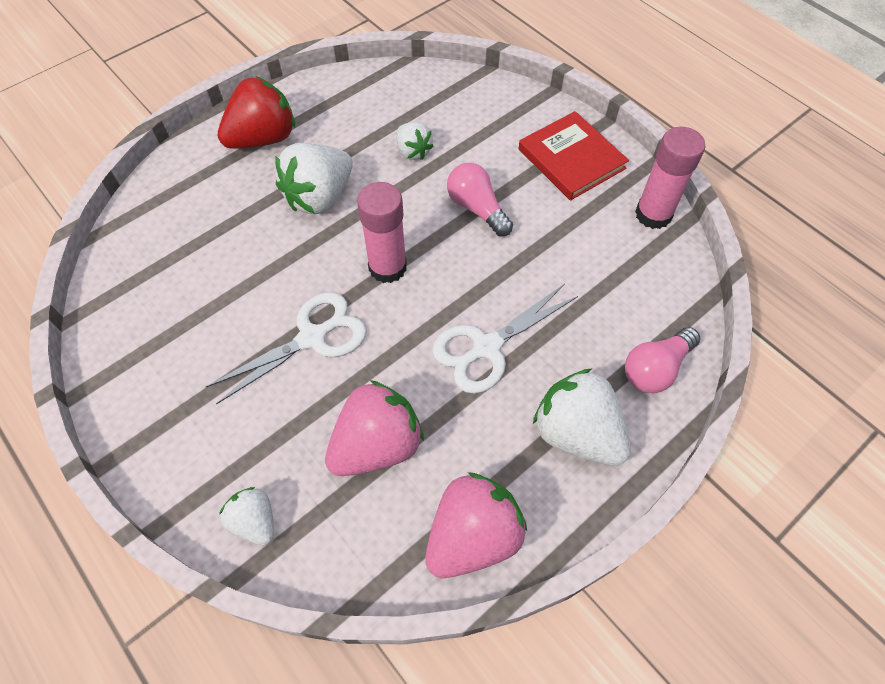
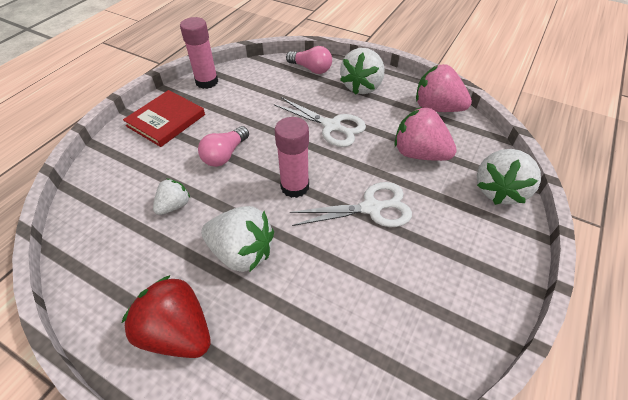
camera: 110 degrees left, 10 degrees down
white scissors [206,292,367,405] -> white scissors turned 135 degrees clockwise [290,182,412,227]
white strawberry [219,487,274,546] -> white strawberry [477,149,541,205], size x1.78

